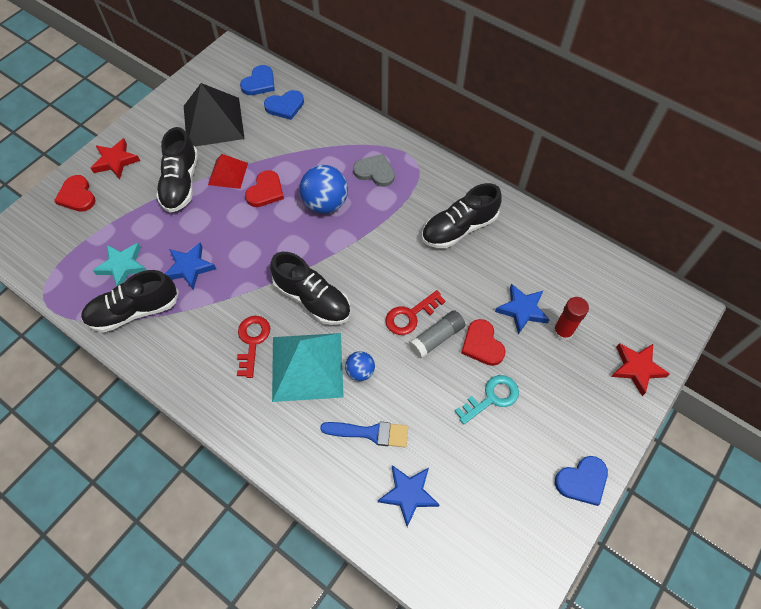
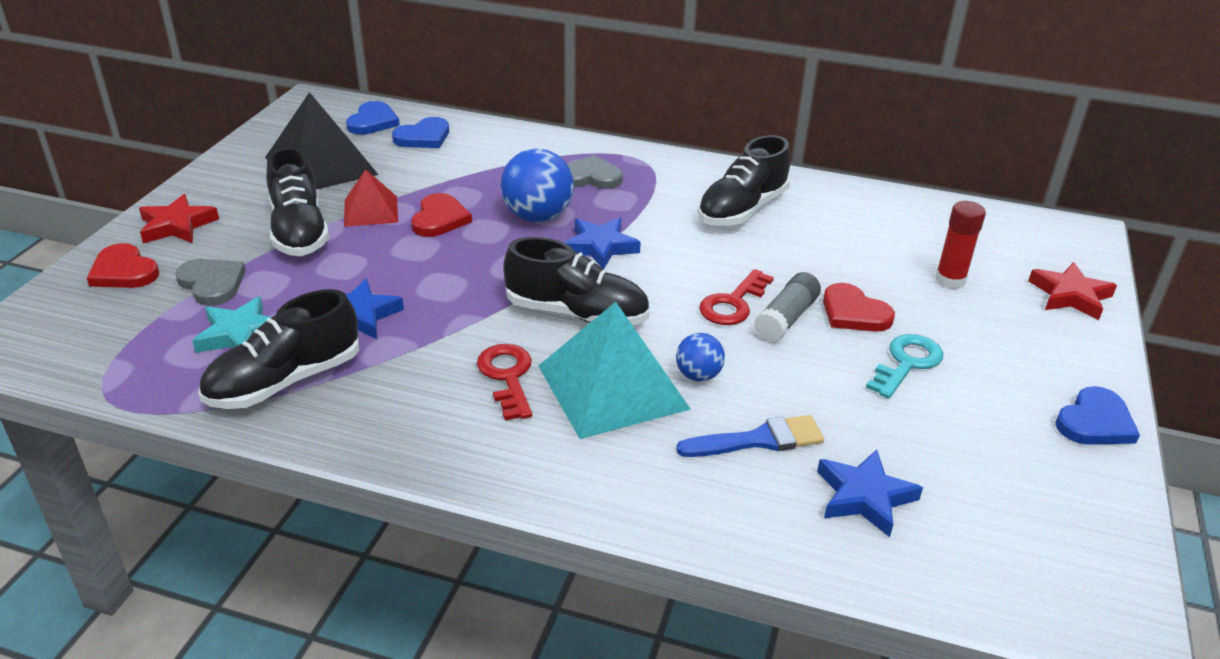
camera: 20 degrees left, 25 degrees down
blue star [495,284,550,334] -> blue star moved to [564,218,641,269]
none -> grey heart [175,259,246,306]

